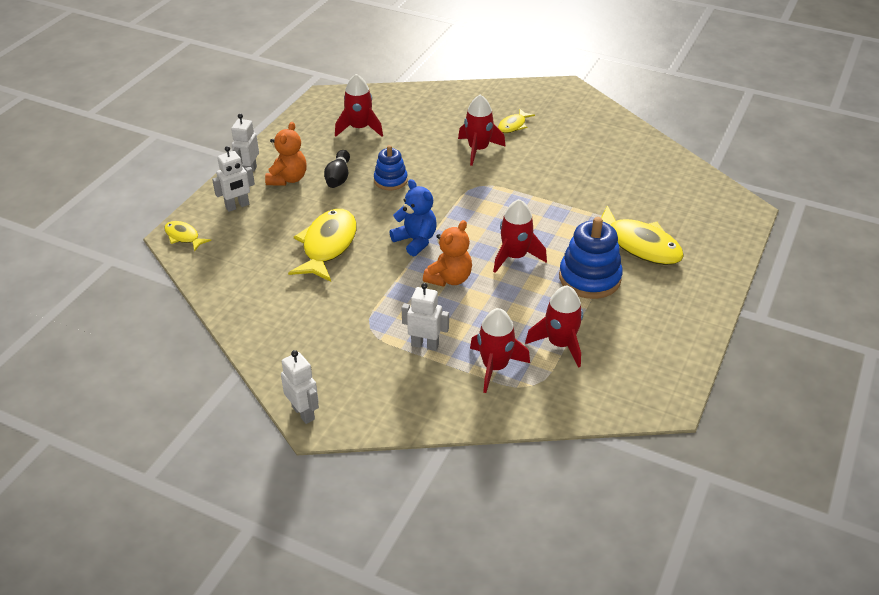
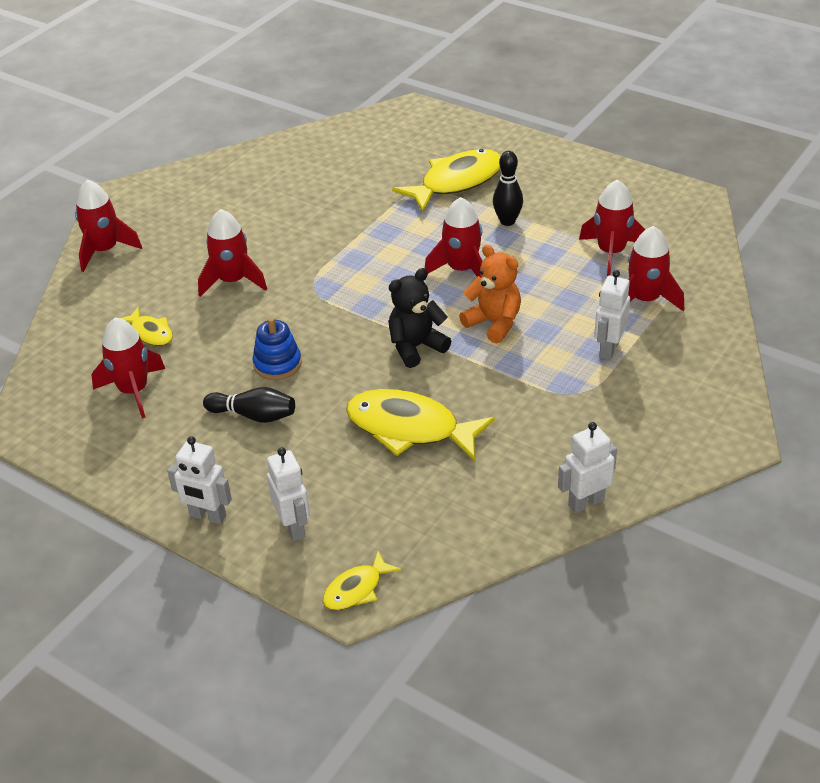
camera: 80 degrees left, 0 degrees up
orange teddy bear [265,122,307,186] -> none
white robot [281,350,319,424] -> white robot moved to [558,422,617,513]
blue teddy bear [389,179,437,257] -> black teddy bear [388,268,451,368]
yellow fish [498,108,535,133] -> yellow fish moved to [120,307,173,346]
blue stacking toy [559,217,623,299] -> black bowling pin [493,151,523,226]
none -> red rocket [75,180,142,272]

